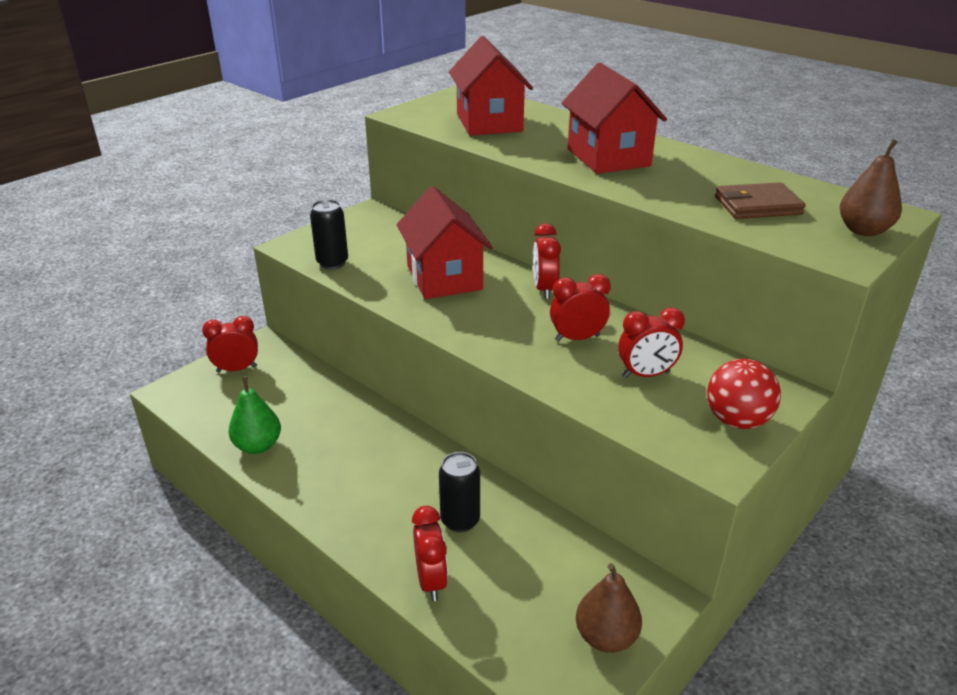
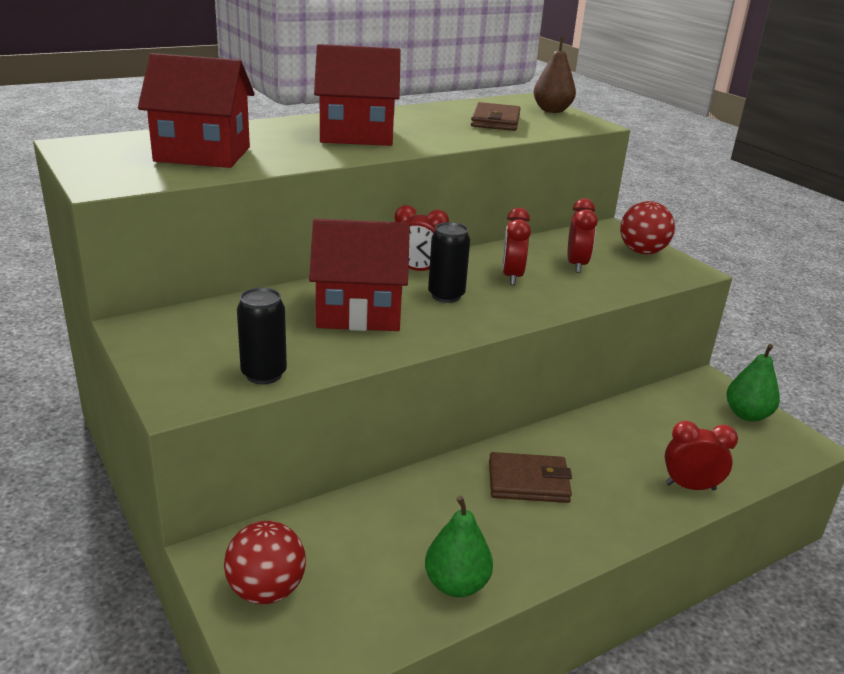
camera: 75 degrees left, 5 degrees down
red clock [202,316,258,372] -> red ball [224,521,306,604]
black can [439,452,480,533] -> black can moved to [428,222,470,303]
brown pear [576,563,642,653] -> green pear [727,344,780,422]
none -> brown wallet [489,452,572,503]

